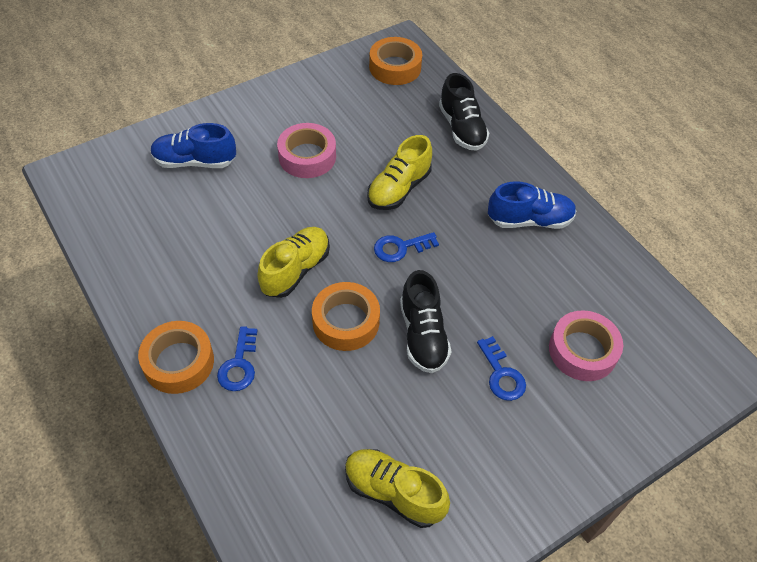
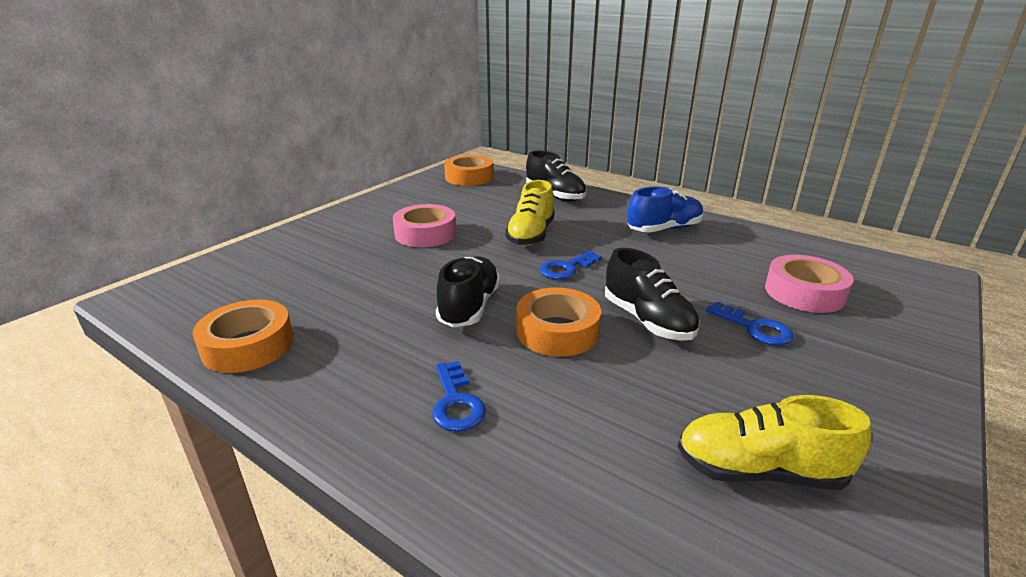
camera: 20 degrees left, 25 degrees down
orange tape [138,321,214,394] -> orange tape moved to [193,300,294,373]
blue shoe [150,123,236,168] -> none
yellow shoe [257,227,330,298] -> black shoe [436,256,501,327]

